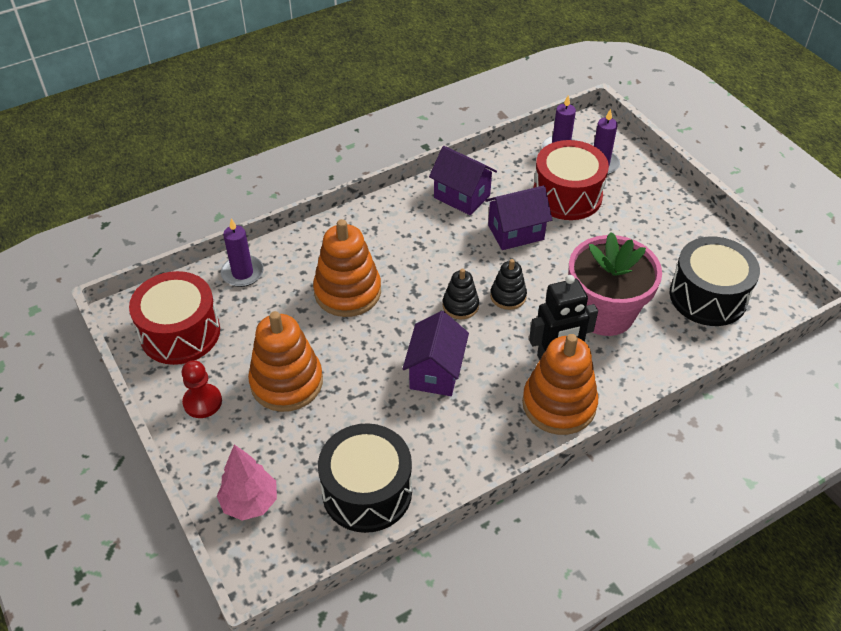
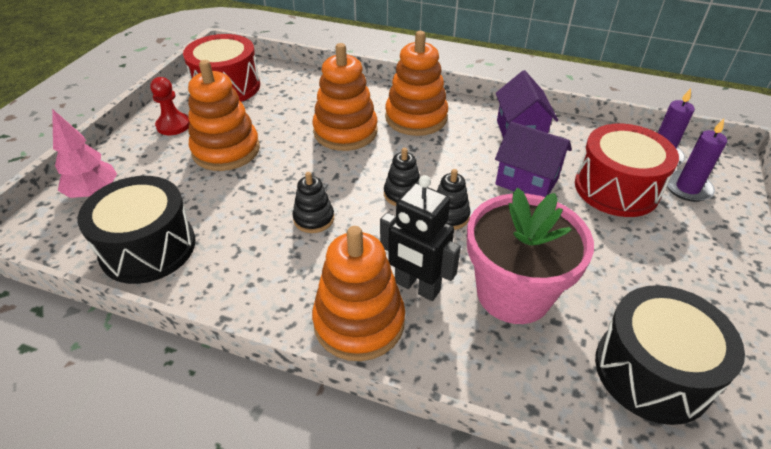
camera: 50 degrees right, 5 degrees down
purple candle [221,218,264,287] -> none
purple house [403,311,469,396] -> black stacking toy [292,172,334,233]
none -> orange stacking toy [385,31,448,136]

